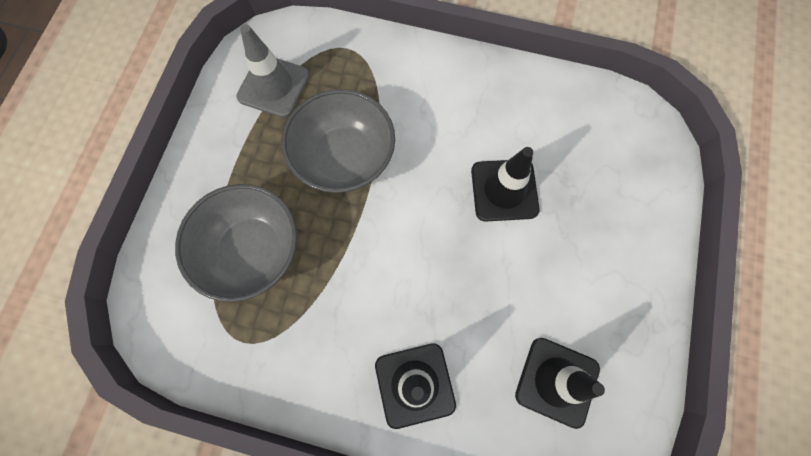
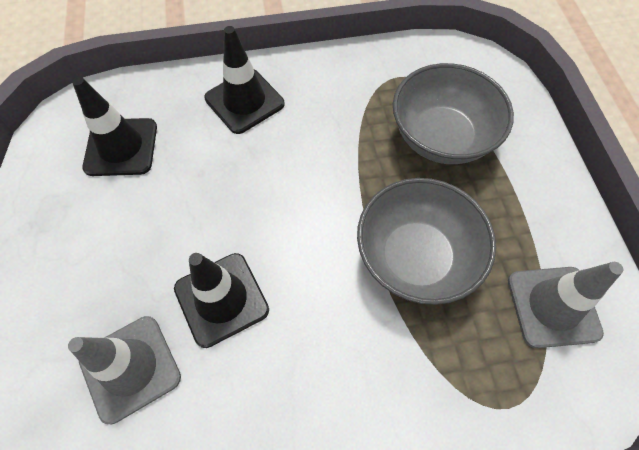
camera: 155 degrees right, 10 degrees down
none -> grey traffic cone [68,316,181,424]

